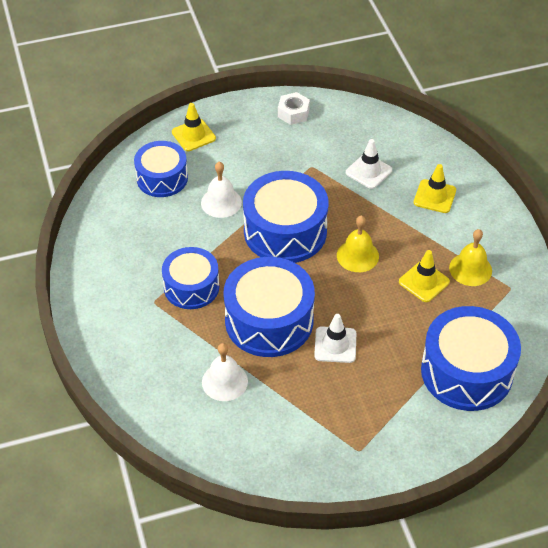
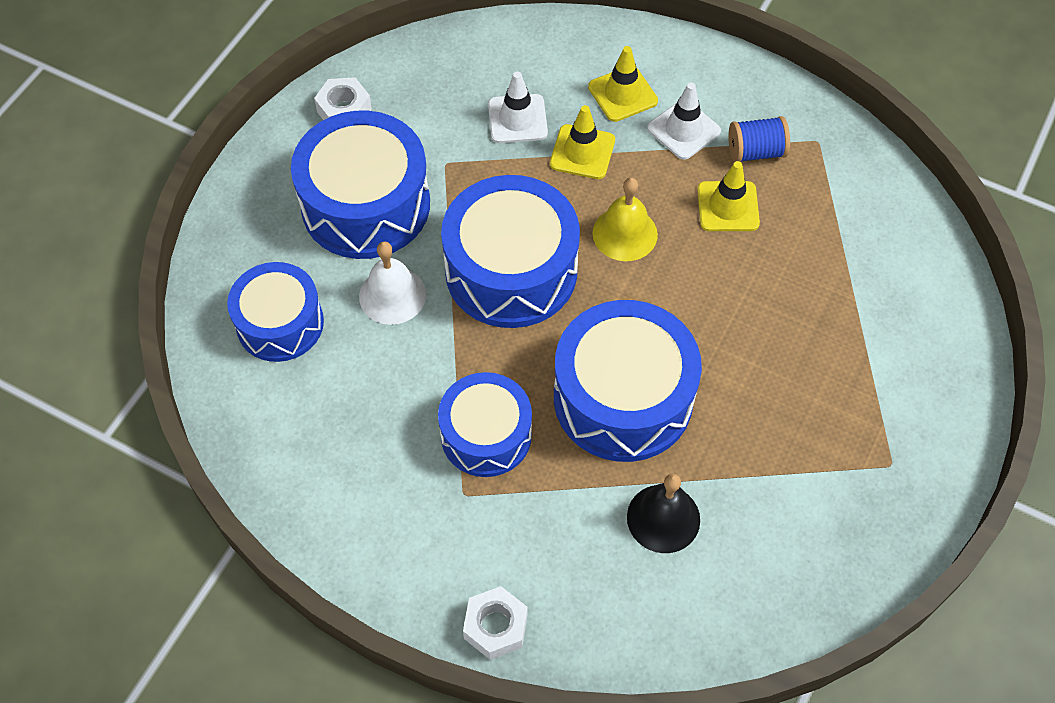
camera: 45 degrees left, 10 degrees up
yellow traffic cone [172,103,216,151] -> yellow traffic cone moved to [550,105,615,179]
white bell [202,343,248,401] -> black bell [627,474,700,553]
white traffic cone [314,314,356,363] -> white traffic cone moved to [647,83,721,160]
blue drum [421,306,521,411] -> blue drum moved to [291,111,430,259]
yellow bell [449,229,492,286] -> blue spool [728,116,790,162]
none -> white nut [463,586,528,660]

